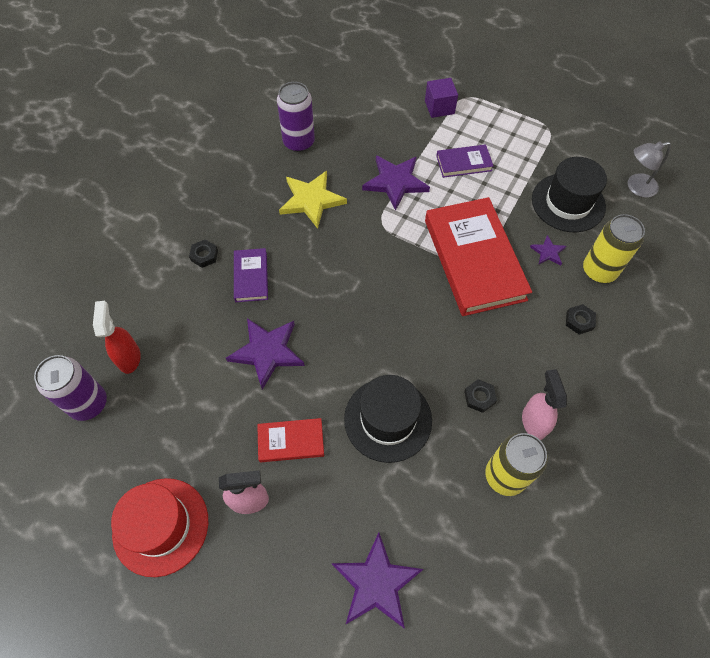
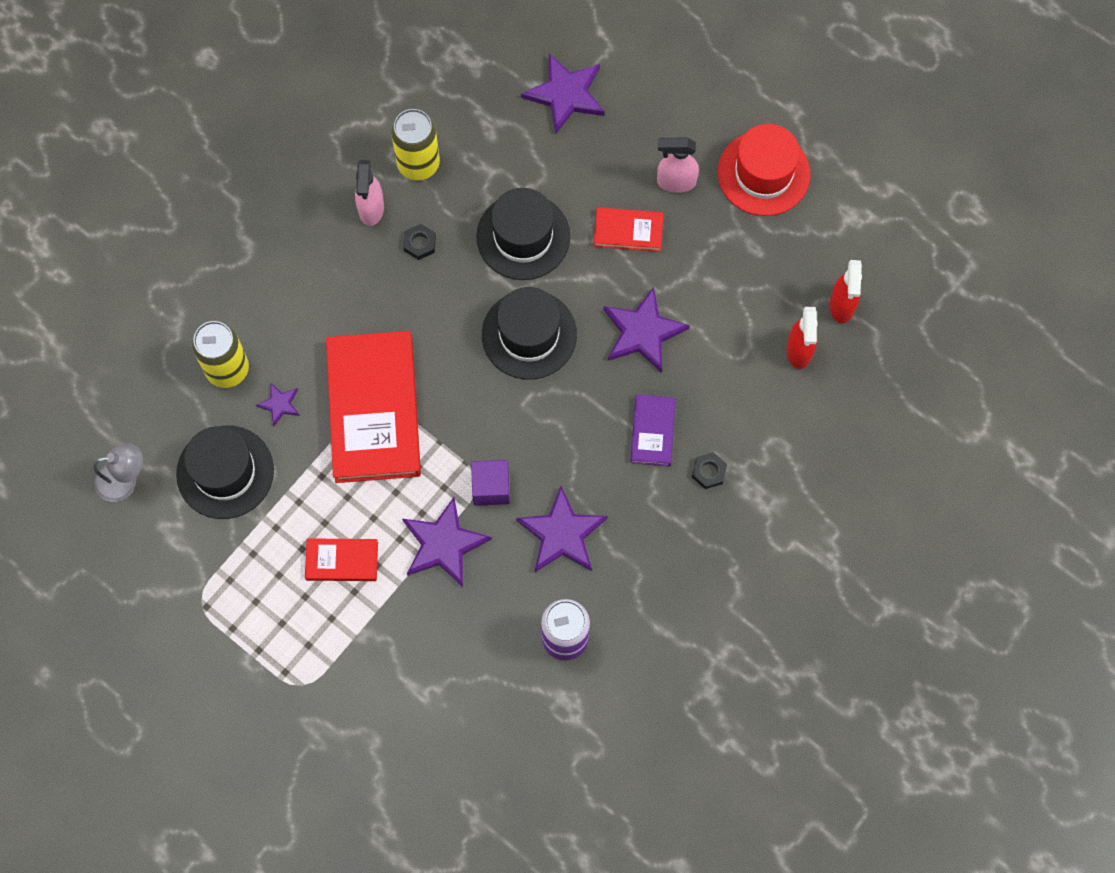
camera: 170 degrees left, 10 degrees up
purple can [34,355,107,421] -> red spray bottle [829,260,862,323]
yellow star [279,171,347,229] -> purple star [516,486,608,572]
purple cube [425,78,458,118] -> purple cube moved to [471,460,510,506]
purple book [436,144,493,178] -> red book [305,538,378,581]
black nut [566,304,596,335] -> none
none -> black hat [482,287,577,380]

